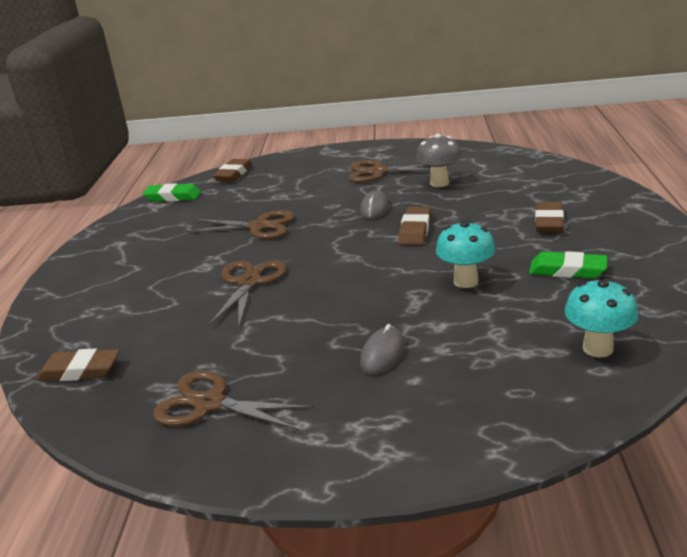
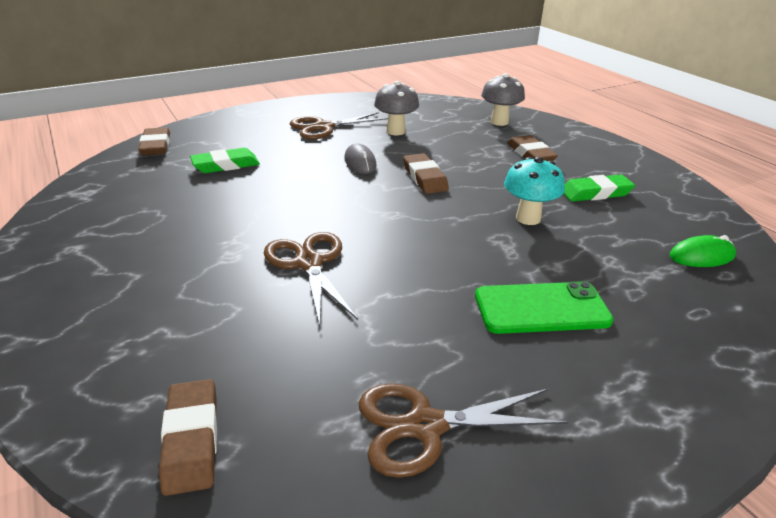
camera: 35 degrees left, 5 degrees up
brown eraser [36,349,120,381] -> brown eraser turned 75 degrees counterclockwise [159,379,217,496]
green eraser [143,183,201,202] -> green eraser moved to [190,148,260,173]
brown scissors [186,210,294,239] -> none
grey mouse [360,324,405,375] -> green phone [475,281,614,334]
turquoise mushroom [564,278,638,357] -> green mouse [670,235,736,267]
none -> grey mushroom [481,73,525,126]

